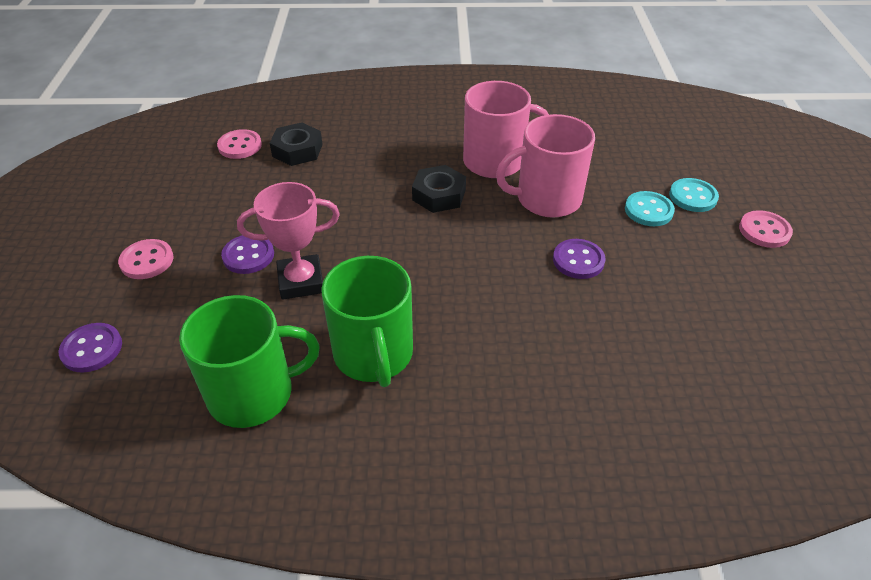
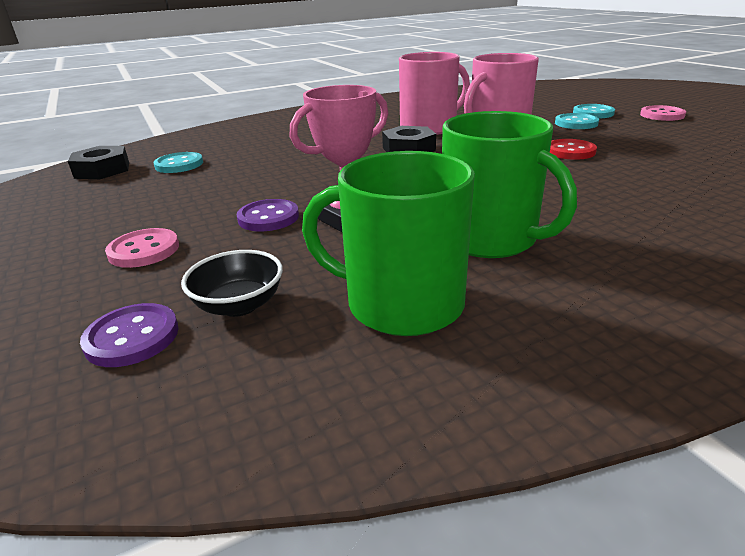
camera: 25 degrees left, 15 degrees down
green mug [179,295,320,428] -> green mug turned 120 degrees counterclockwise [302,151,475,336]
pink button [217,129,262,159] -> turquoise button [153,152,203,173]
black nut [270,122,323,166] -> black nut moved to [68,146,129,179]
purple button [553,239,606,279] -> red button [550,139,597,160]
none -> black bowl [181,250,283,317]

